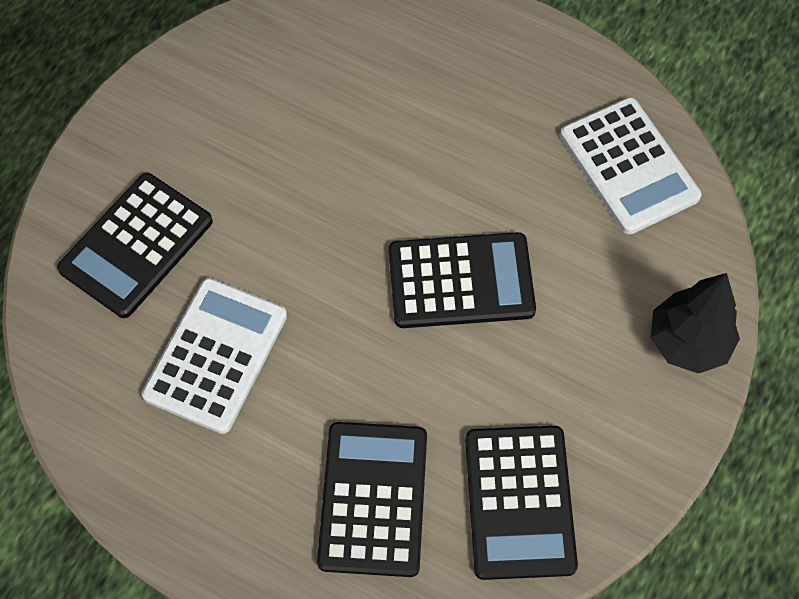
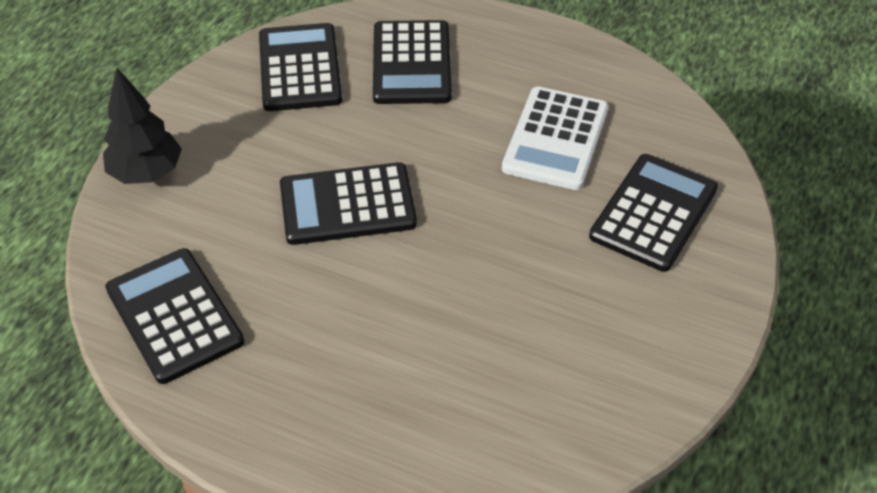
camera: 175 degrees right, 15 degrees down
white calculator [560,97,702,234] -> black calculator [105,248,244,384]

